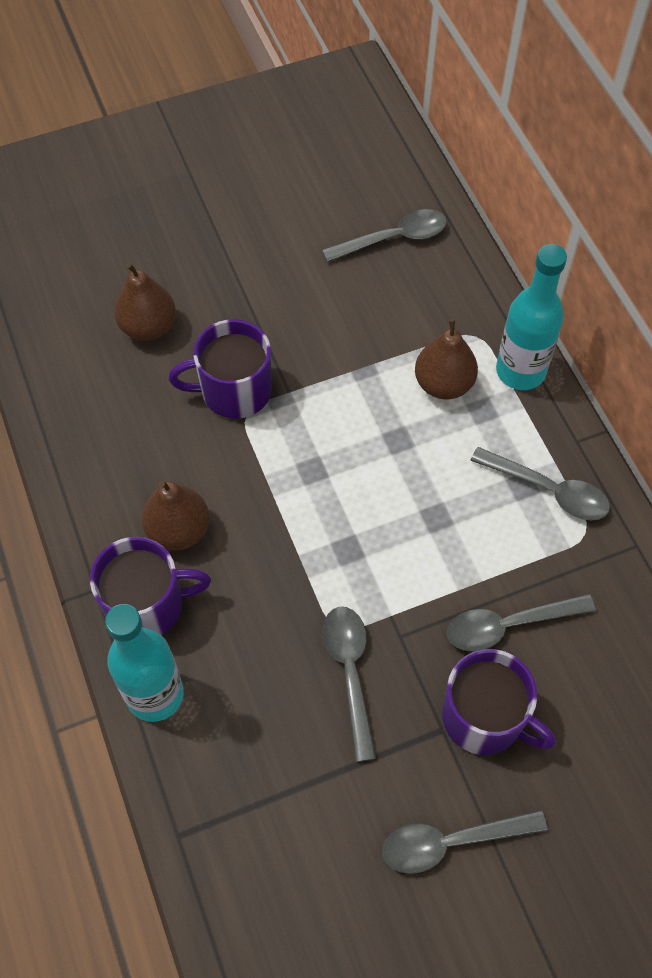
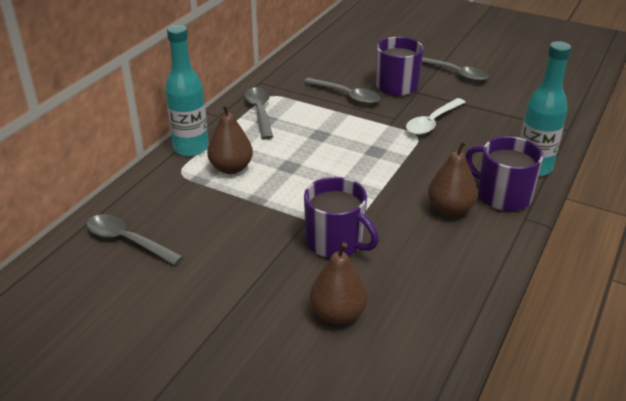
camera: 130 degrees left, 25 degrees down
grey spoon [322,607,376,762] -> white spoon [406,98,466,135]

